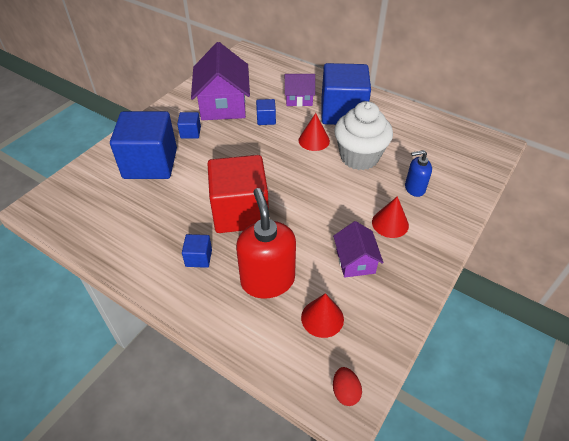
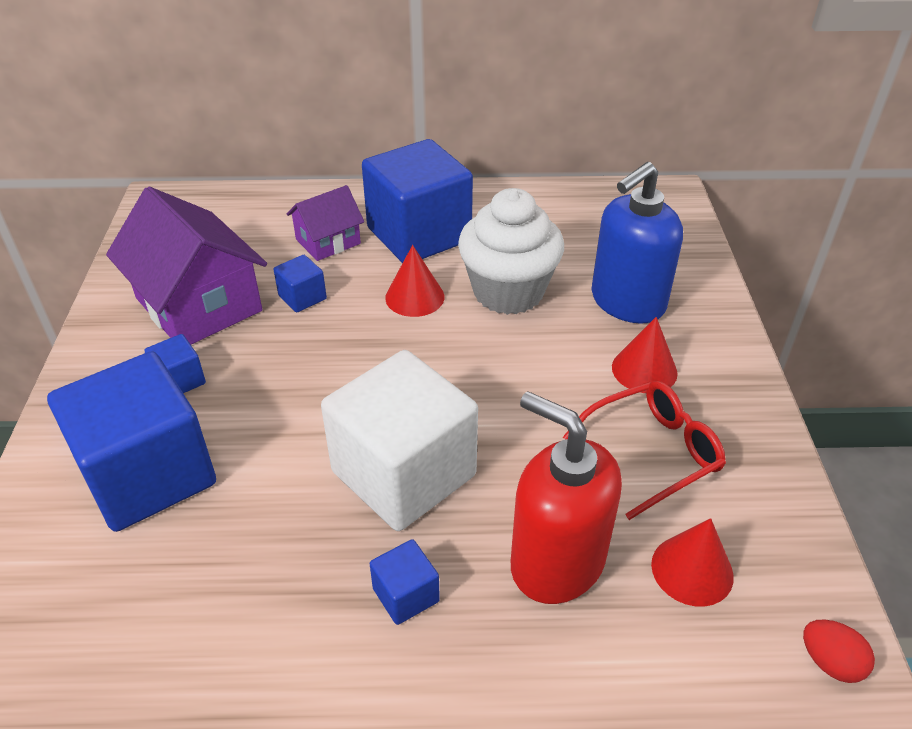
camera: 35 degrees left, 5 degrees down
red cube [208,155,269,233] -> white cube [321,350,478,531]
purple house [333,221,384,278] -> red glasses [563,381,726,520]
blue soap dispenser [405,150,432,197] -> blue soap dispenser [591,162,683,324], size x1.84

